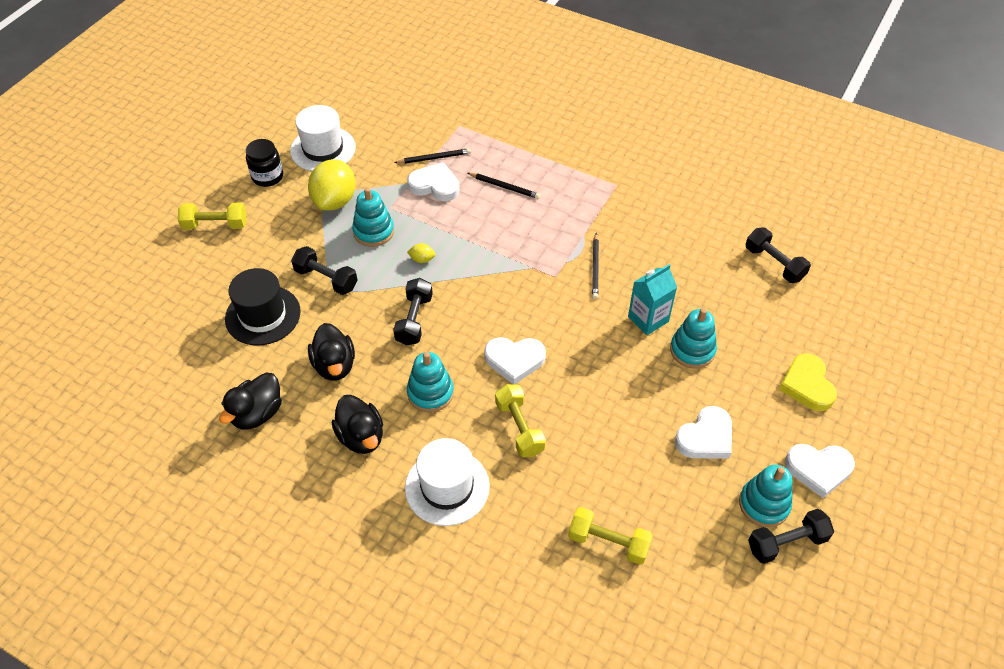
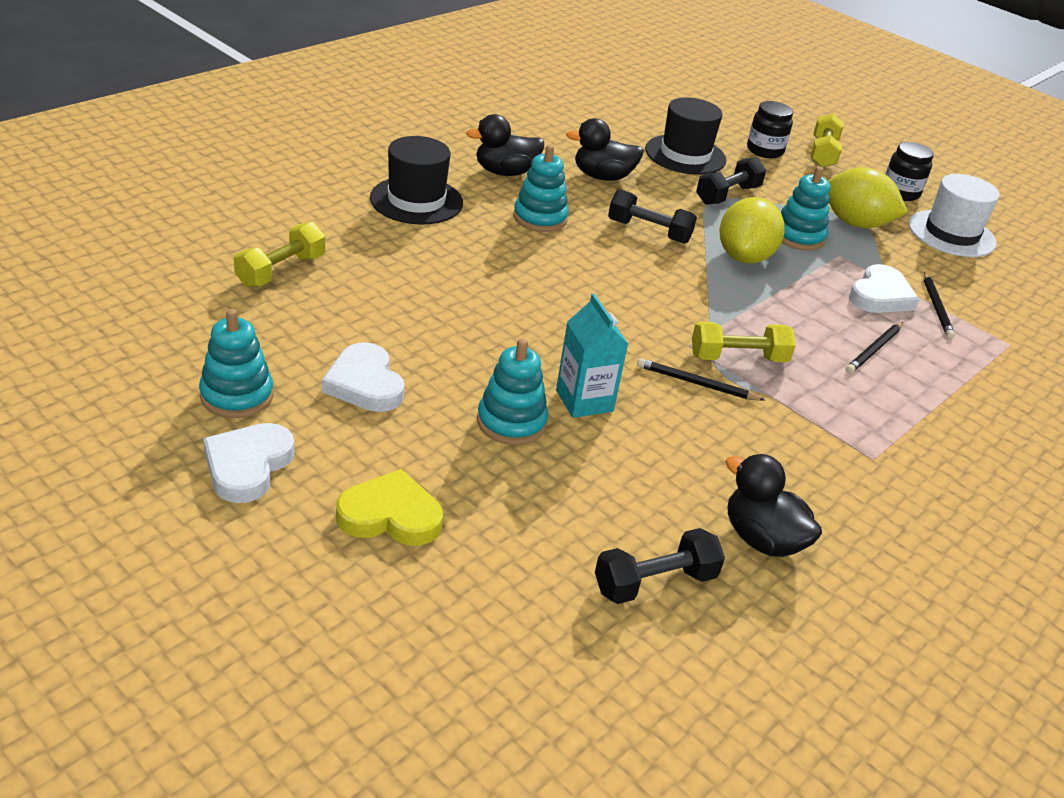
camera: 100 degrees right, 15 degrees down
black duck [219,373,282,430] -> black duck moved to [725,454,822,557]
white hat [405,438,490,526] -> black hat [370,136,463,225]
yellow lemon [407,243,435,263] -> yellow lemon [720,197,785,263], size x2.43
white heart [484,337,546,384] -> none
yellow dumbbell [495,384,546,457] -> yellow dumbbell moved to [692,322,796,362]
black dumbbell [748,509,834,564] -> none
none -> black jar [747,101,793,158]

